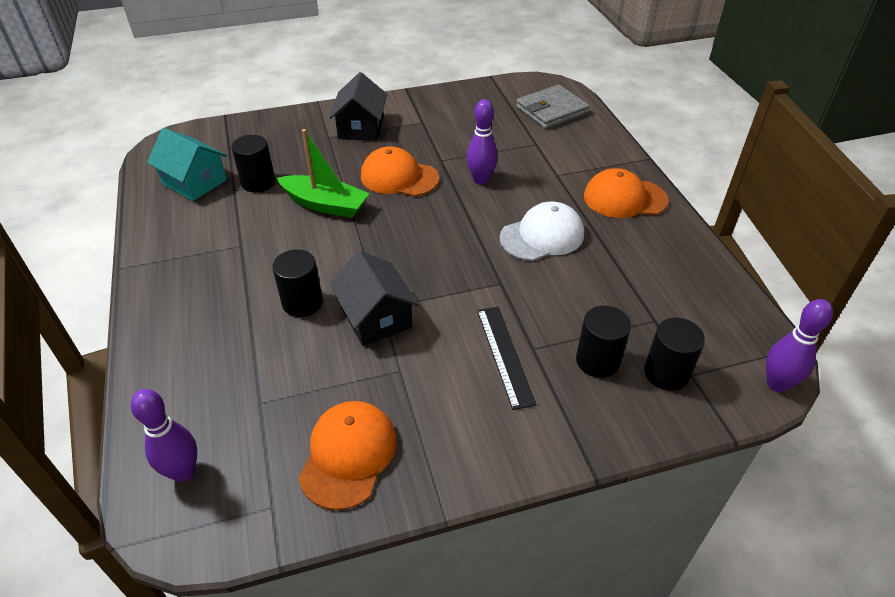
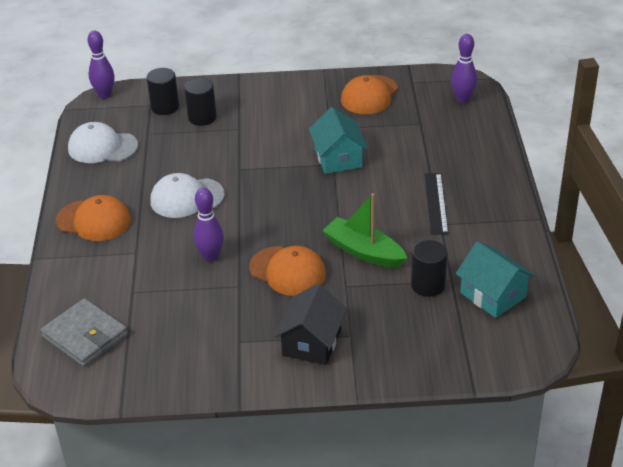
camera: 165 degrees left, 5 degrees down
black cylinder [272,249,323,317] -> none
black house [330,251,419,346] -> turquoise house [309,107,368,174]
black ruler [477,307,537,410] -> black ruler moved to [424,173,449,235]
grey wallet [516,85,590,129] -> grey wallet turned 60 degrees clockwise [40,298,128,367]
none -> white cap [68,122,138,163]

